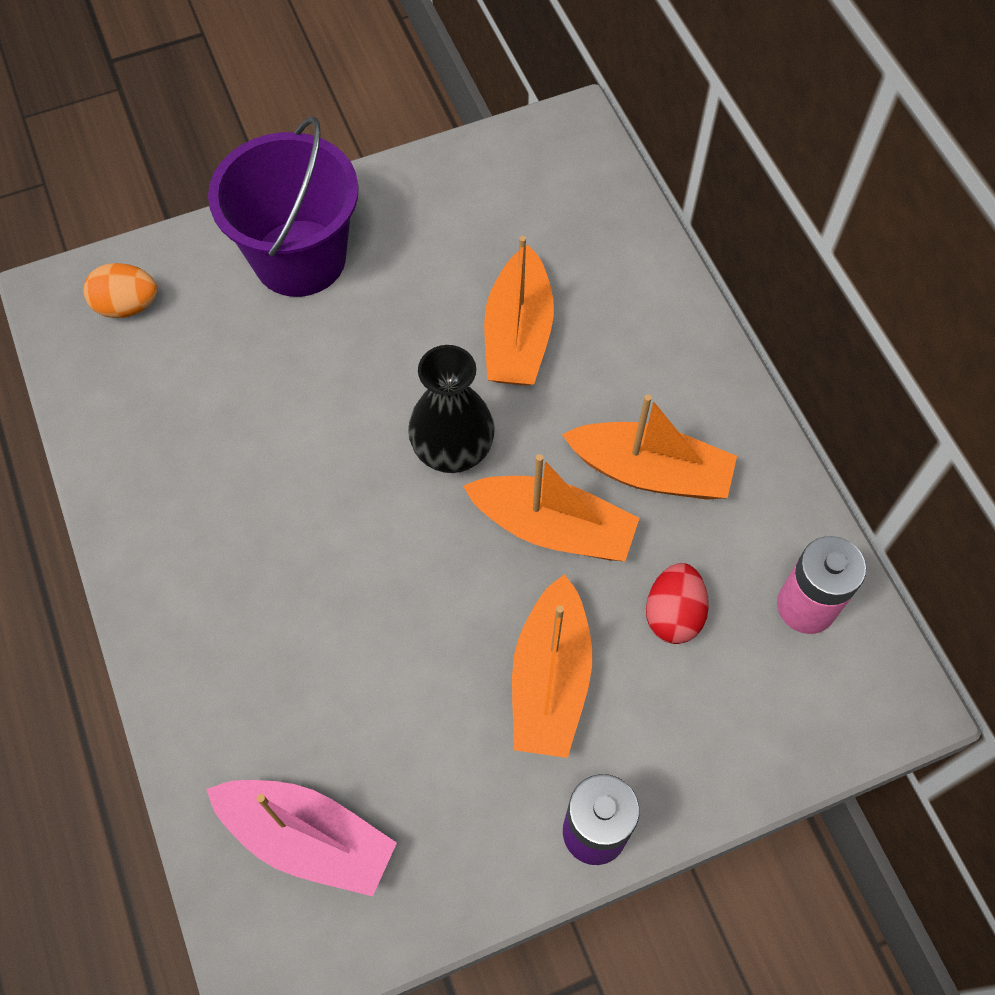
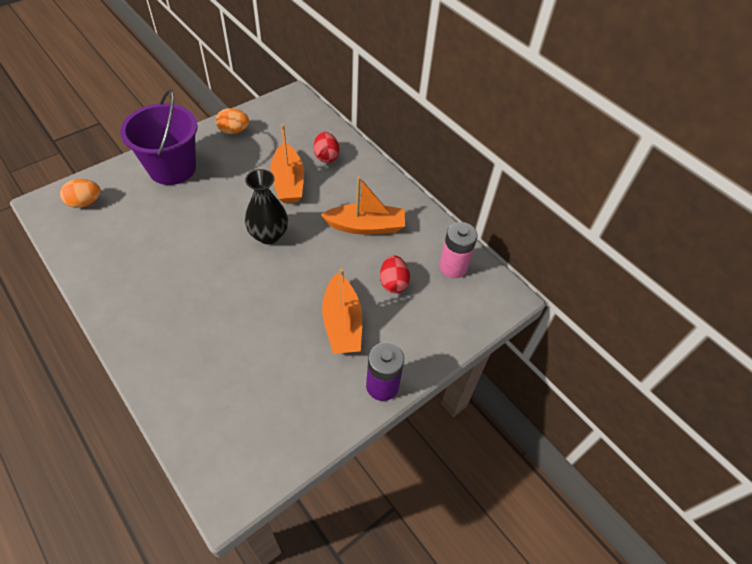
camera: 20 degrees left, 10 degrees down
pink boat [206,780,397,896] -> none
orange boat [463,454,640,561] -> none
none -> orange egg [215,108,249,134]
none -> red egg [314,132,339,163]

